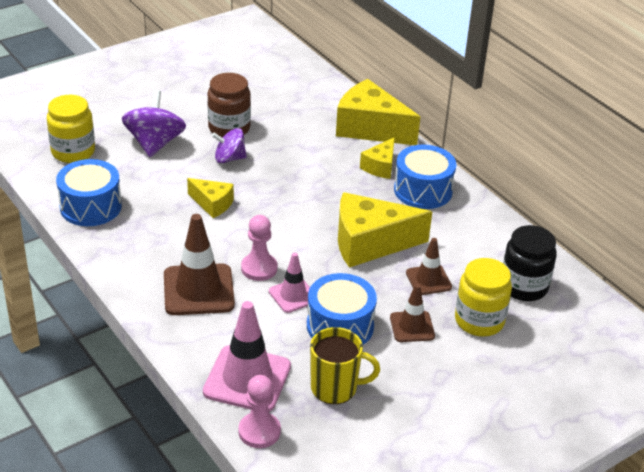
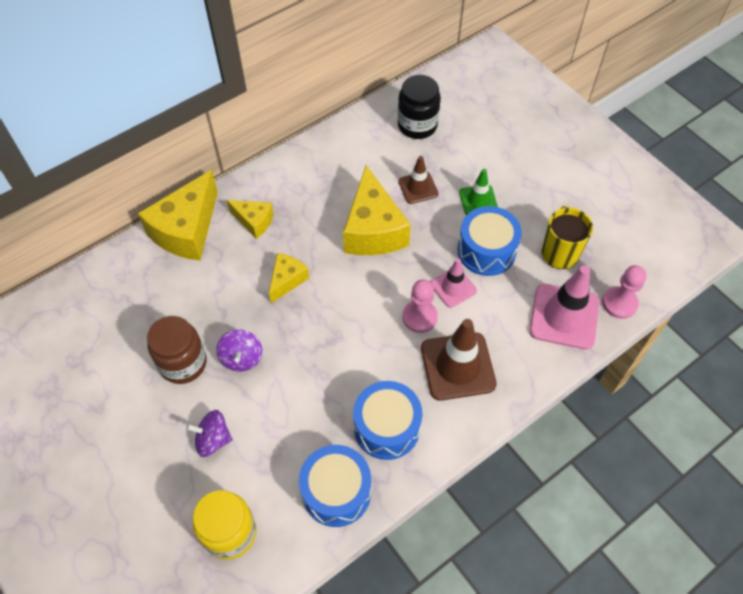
camera: 90 degrees left, 20 degrees up
purple spinning top [122,90,186,157] -> purple spinning top [186,410,232,457], size x0.63
yellow cheese [187,178,234,218] -> yellow cheese moved to [269,253,309,303]
brown traffic cone [390,284,435,342] -> green traffic cone [459,169,498,215]
blue drum [394,145,457,209] -> blue drum moved to [353,381,422,460]
yellow jar [455,258,512,337] -> none

